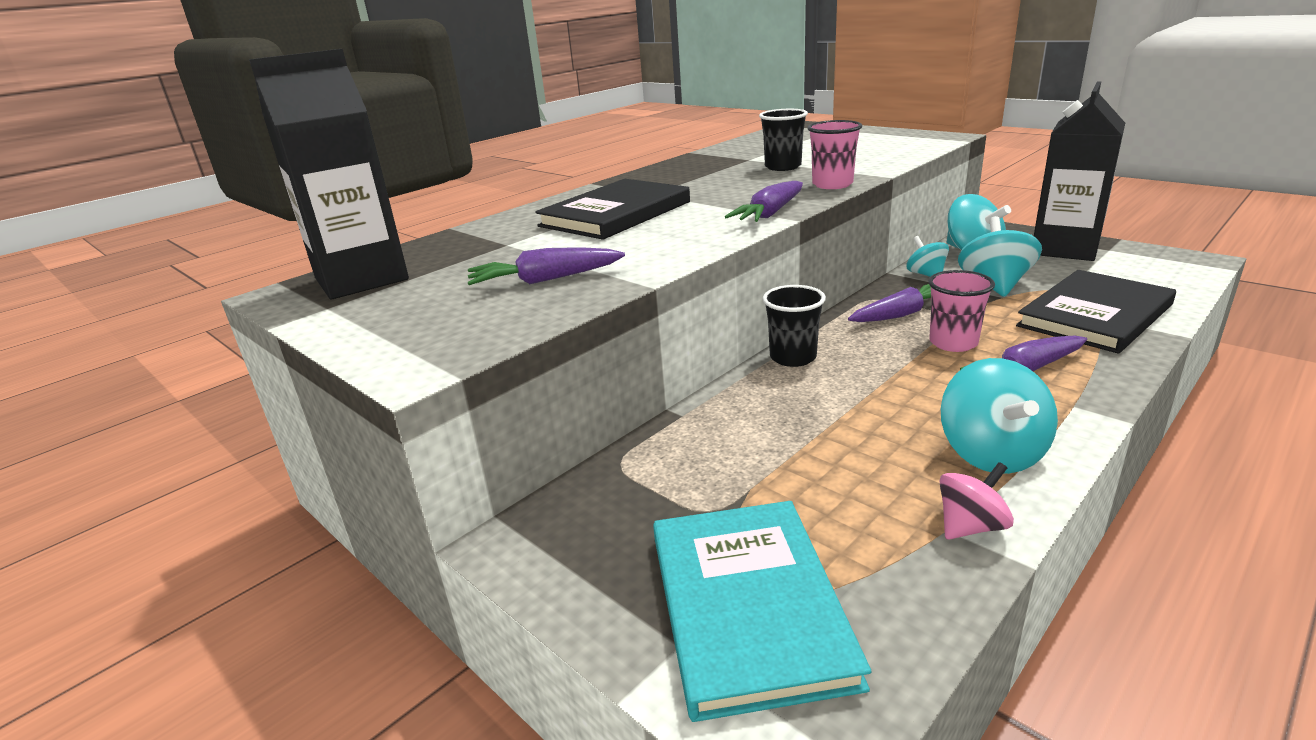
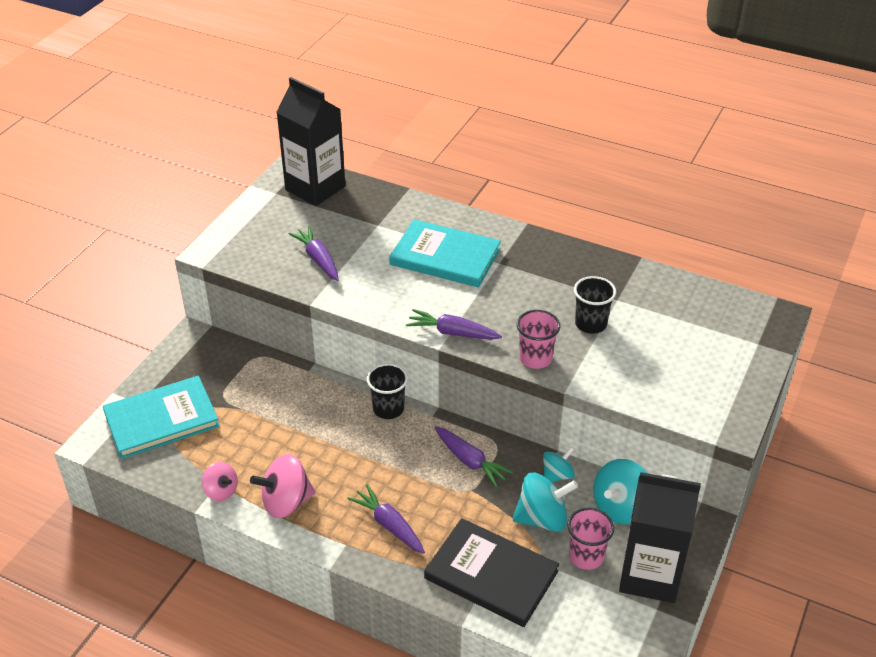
camera: 70 degrees right, 15 degrees up
black book [535,179,690,240] -> turquoise book [389,219,501,287]
pink cup [928,270,995,352] -> pink cup moved to [567,507,614,570]
turquoise spinning top [941,358,1058,474] -> pink spinning top [250,454,315,518]

